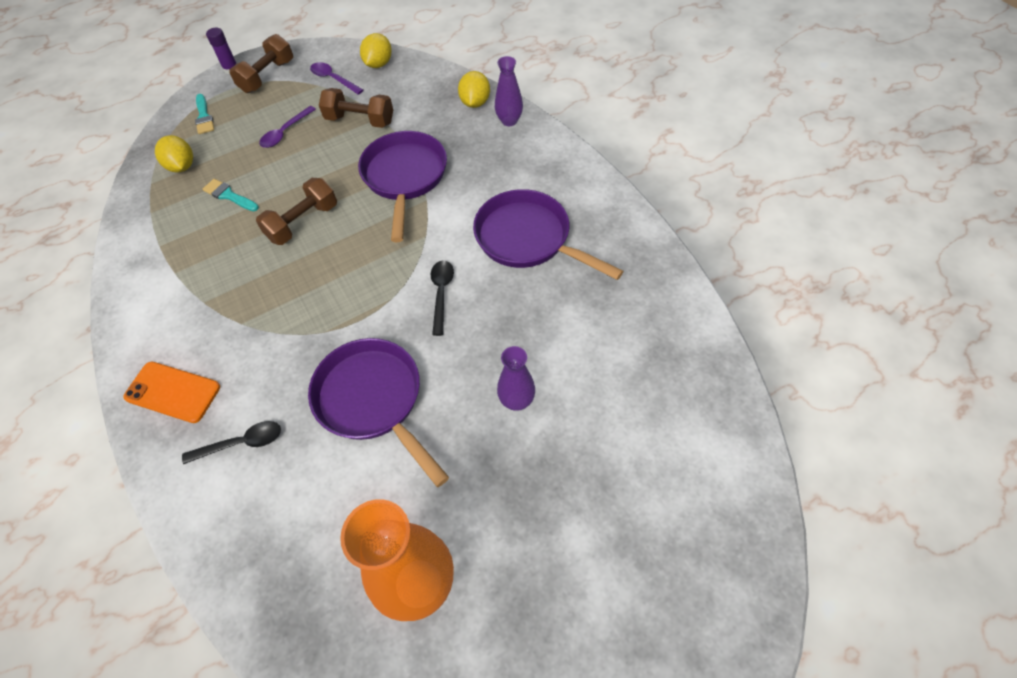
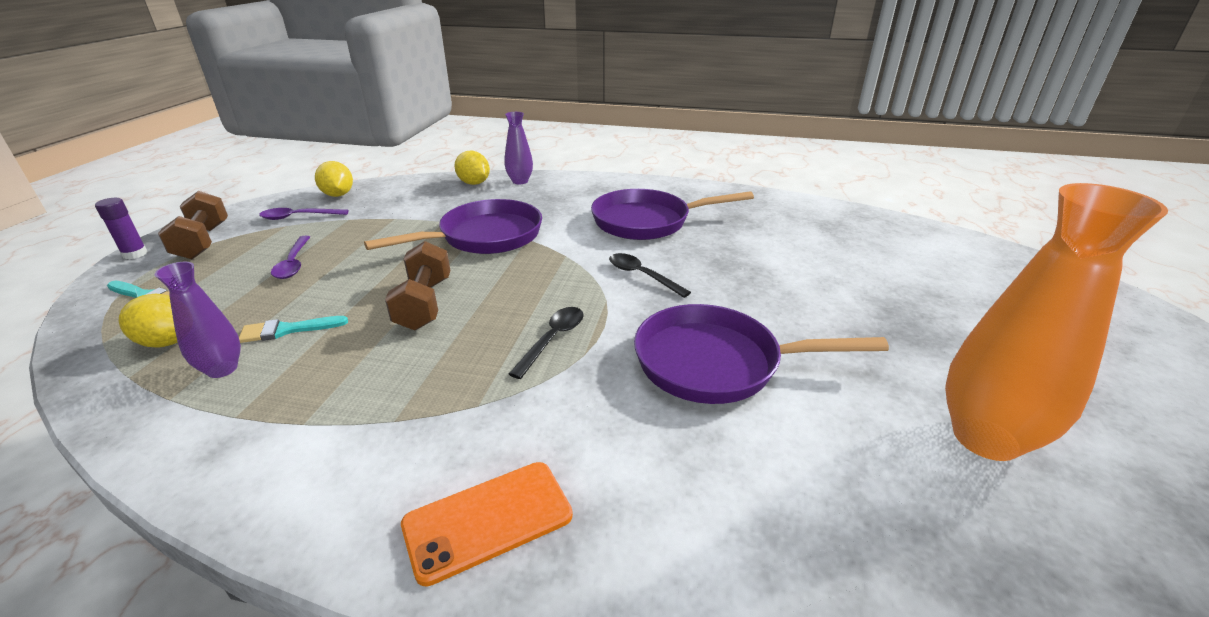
camera: 50 degrees left, 25 degrees down
black spoon [182,421,281,464] -> black spoon moved to [509,307,584,379]
brown dumbbell [319,88,393,128] -> none
purple pan [358,131,447,242] -> purple pan turned 105 degrees clockwise [364,199,542,254]
purple vase [497,346,535,411] -> purple vase moved to [155,262,241,378]

